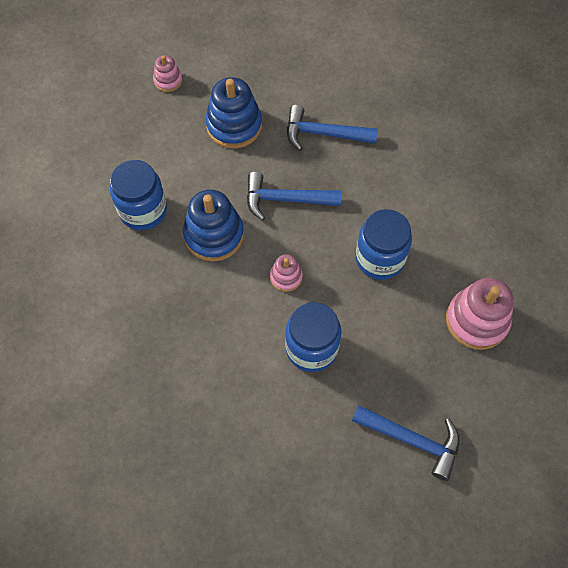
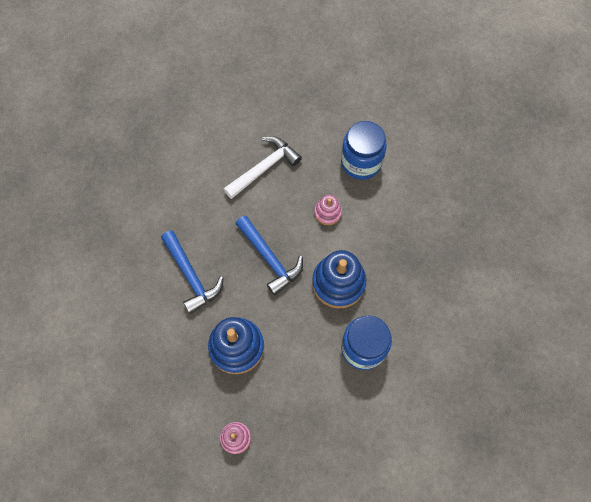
camera: 130 degrees left, 5 degrees up
blue hammer [352,405,460,481] -> none
blue jar [355,209,412,280] -> white hammer [224,136,302,199]
pink stacking toy [446,278,514,350] -> none

